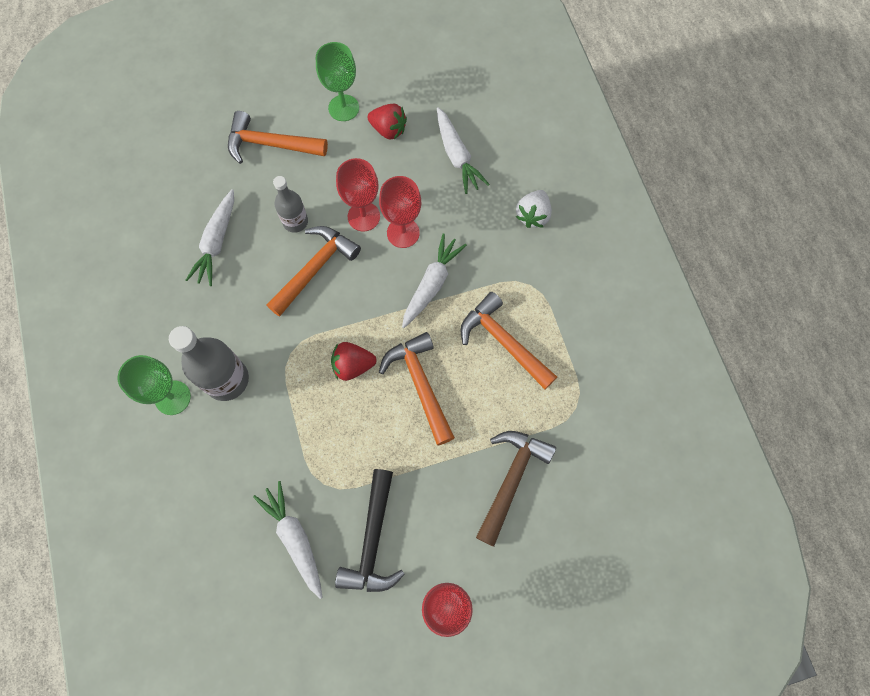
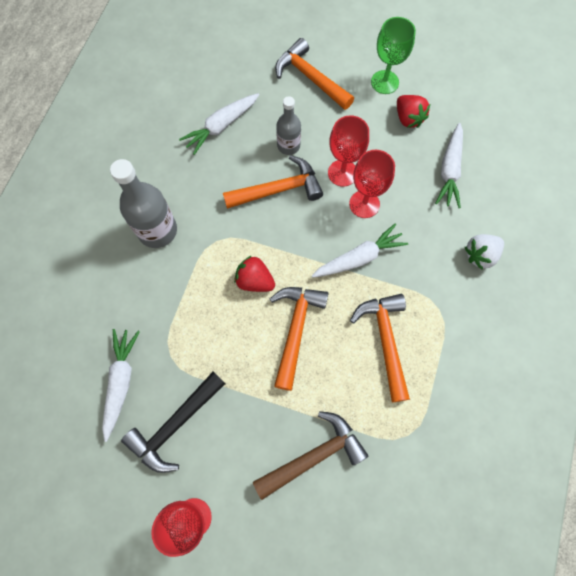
camera: 35 degrees right, 0 degrees up
green goblet [118,355,191,415] -> none

